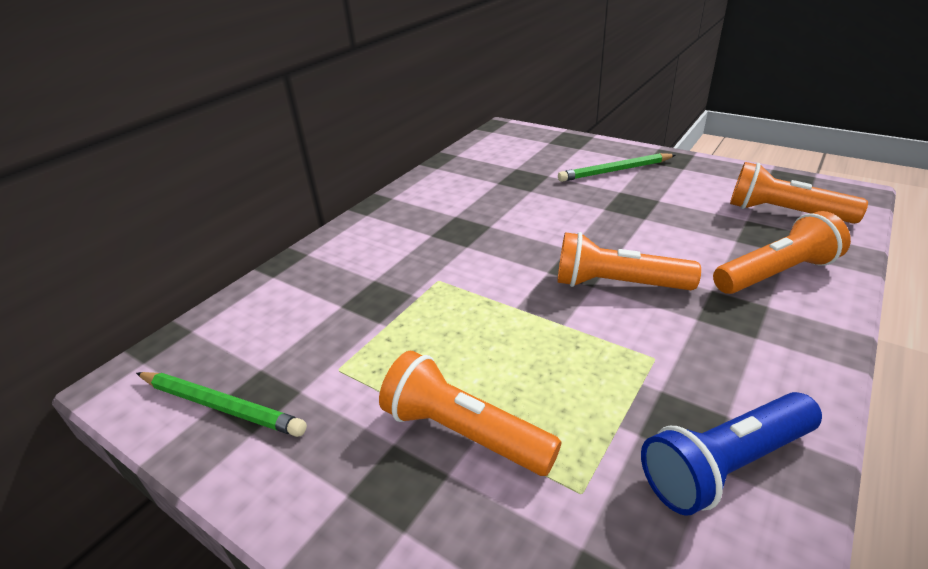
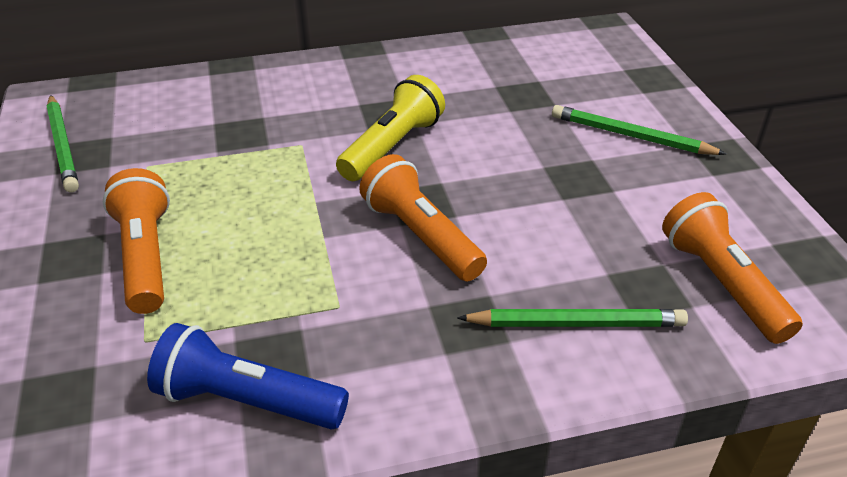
camera: 40 degrees right, 5 degrees up
orange flashlight [713,211,851,294] -> green pencil [457,309,688,327]
none -> yellow flashlight [336,75,445,181]

